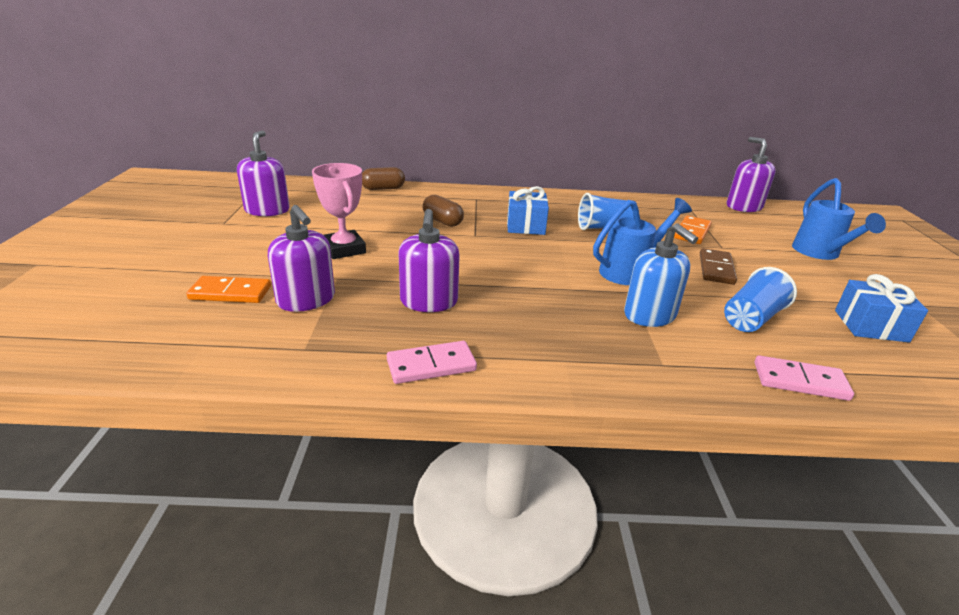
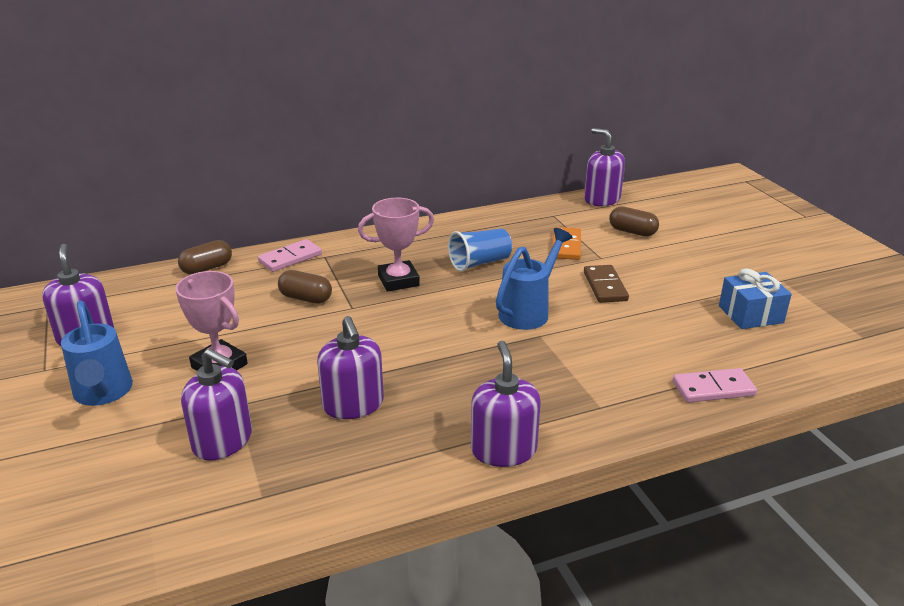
camera: 20 degrees left, 0 degrees up
orange domino [186,276,271,303] -> none
pink domino [387,341,477,384] -> pink domino moved to [258,239,322,272]
blue gift [507,186,549,235] -> pink trophy [358,198,434,291]
blue soap dispenser [624,223,698,327] -> none
blue cup [724,267,797,332] -> none
blue watering can [792,178,886,260] -> blue watering can moved to [61,301,133,406]
none -> purple soap dispenser [471,341,541,467]
none -> brown capsule [609,206,659,237]

